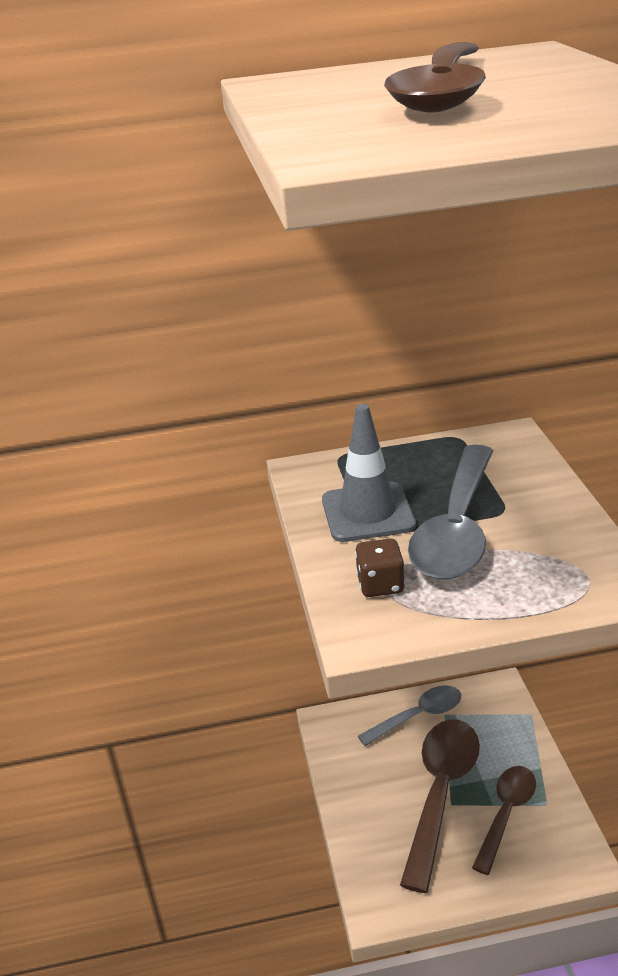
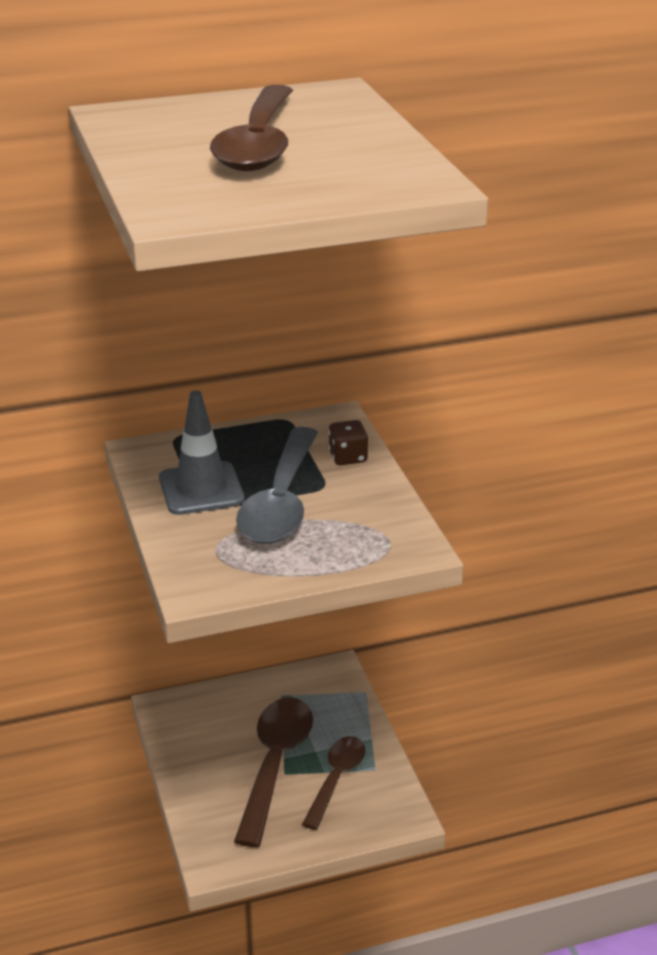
camera: 10 degrees left, 0 degrees up
brown dice [355,538,405,597] -> brown dice moved to [328,420,368,465]
grey spoon [358,685,461,746] -> none

